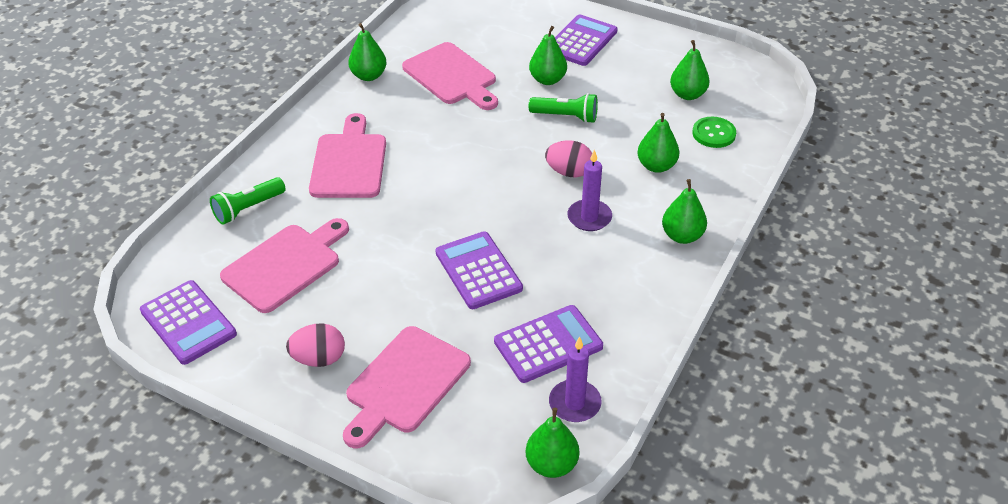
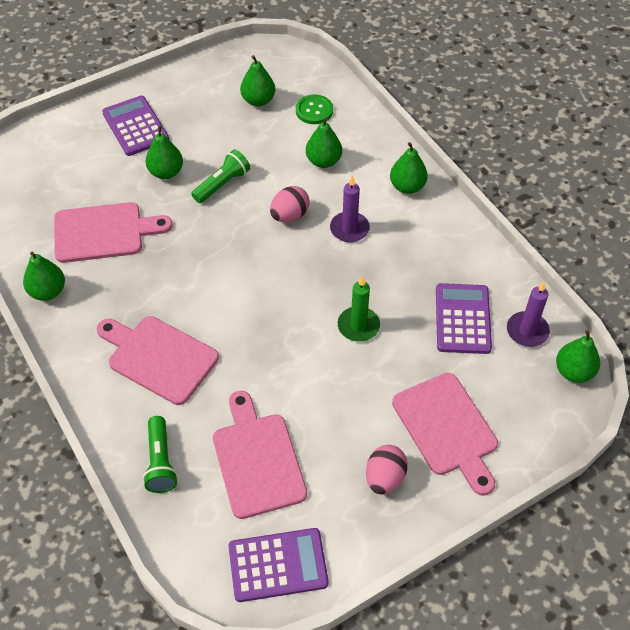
camera: 60 degrees left, 10 degrees up
purple calculator [436,231,523,309] -> green candle [337,276,380,342]

